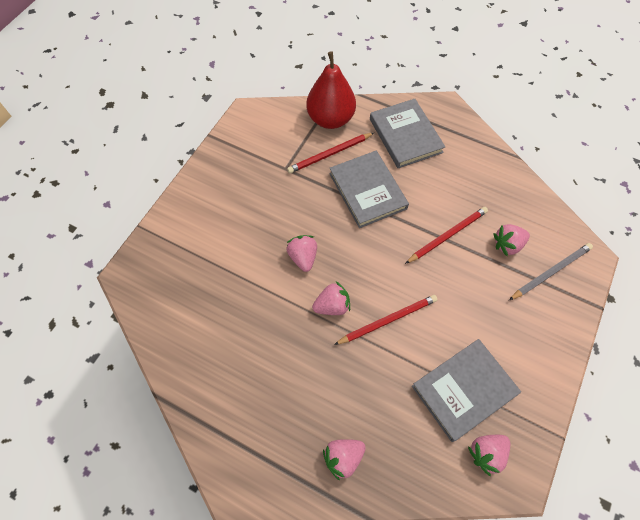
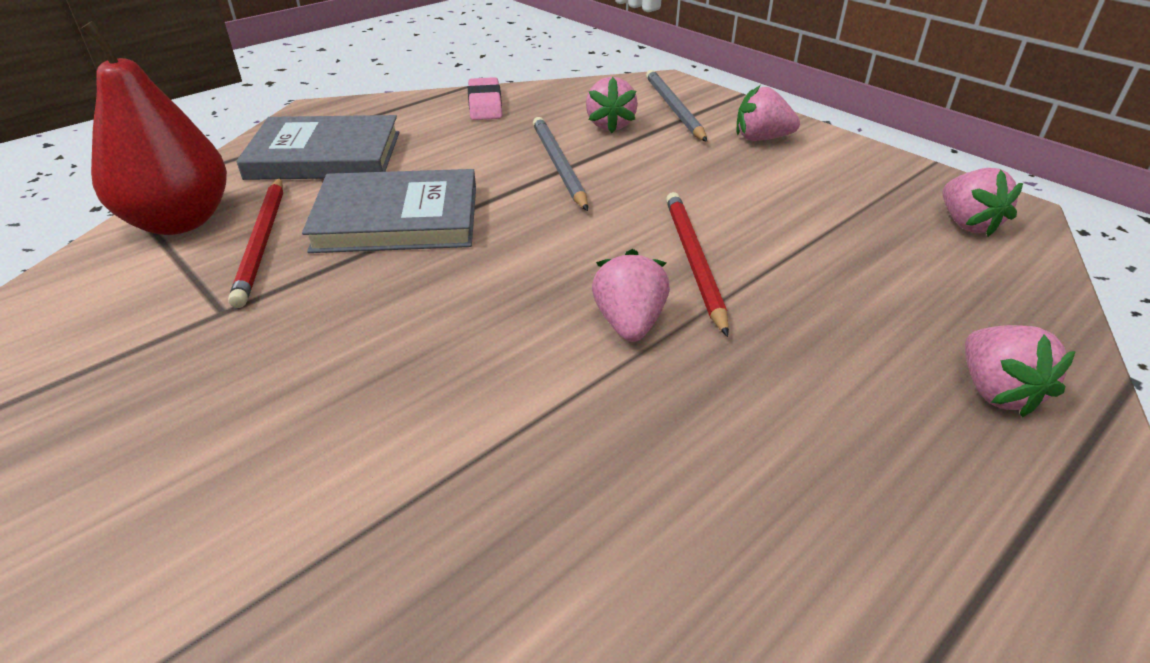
camera: 70 degrees left, 25 degrees down
pink strawberry [286,235,317,272] -> pink strawberry moved to [737,85,800,141]
red pencil [405,207,488,264] -> grey pencil [533,117,588,211]
grey book [412,339,521,442] -> none
none -> pink eraser [468,77,502,120]

